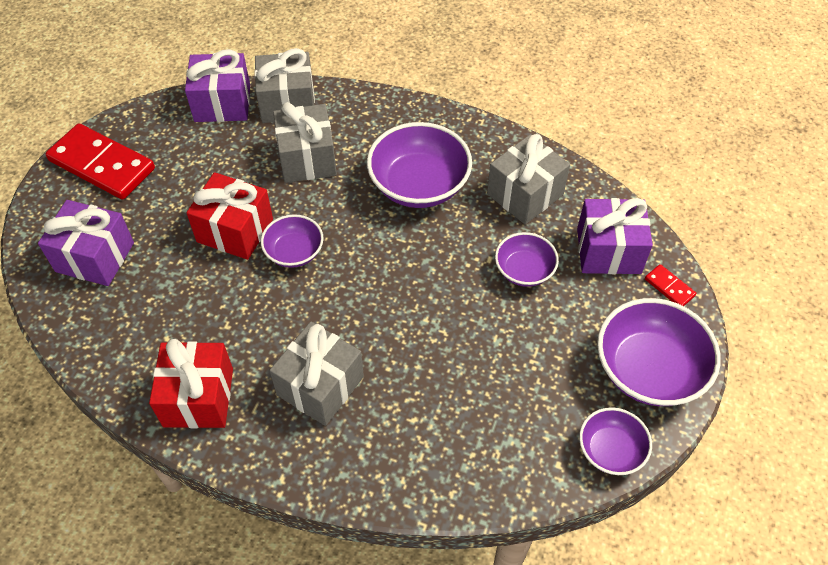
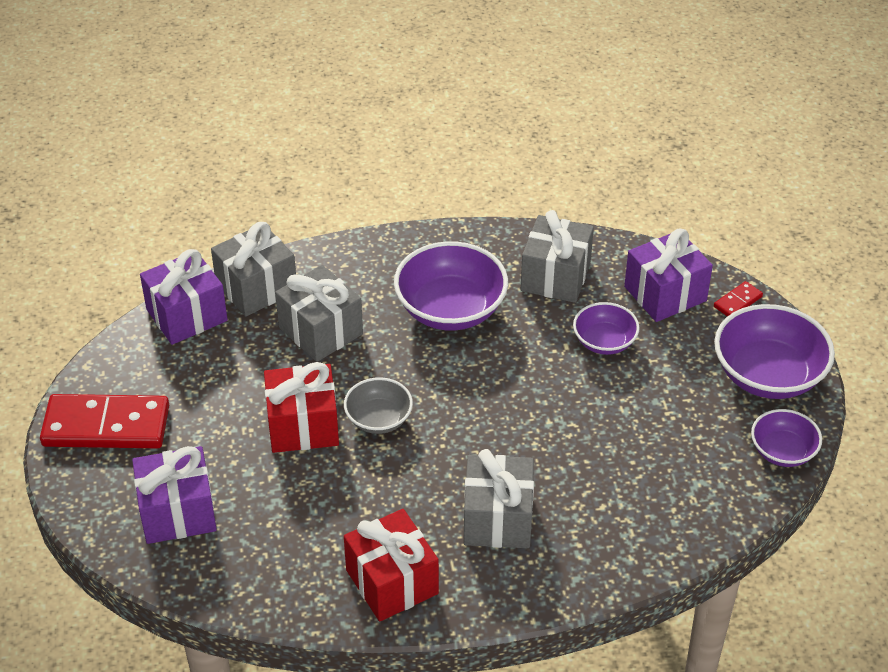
camera: 30 degrees left, 10 degrees down
purple bowl [261,214,324,268] -> grey bowl [344,377,413,434]
red domino [645,264,696,306] -> red domino turned 60 degrees counterclockwise [714,281,763,317]

